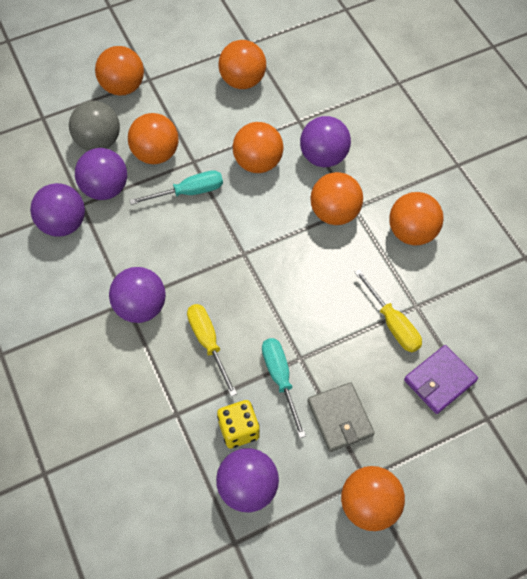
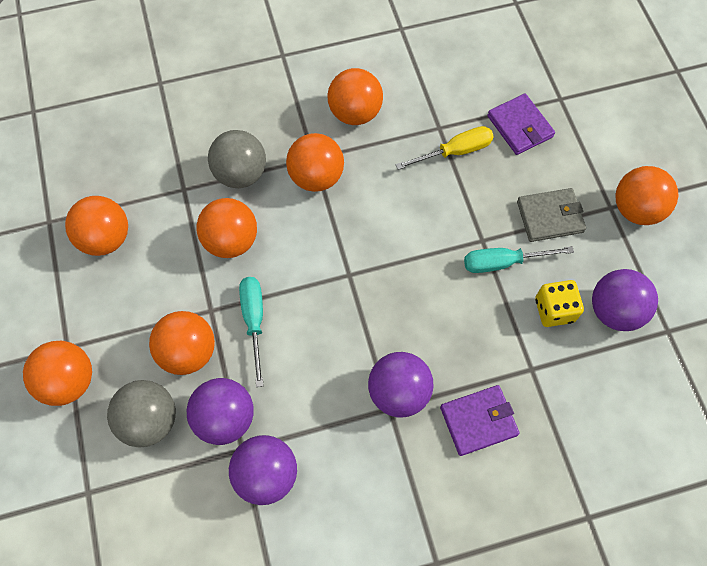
camera: 80 degrees left, 5 degrees up
yellow screwdriver [187,304,237,397] -> none
purple ball [300,116,351,167] -> grey ball [208,130,266,188]
none -> purple wallet [440,385,520,456]

